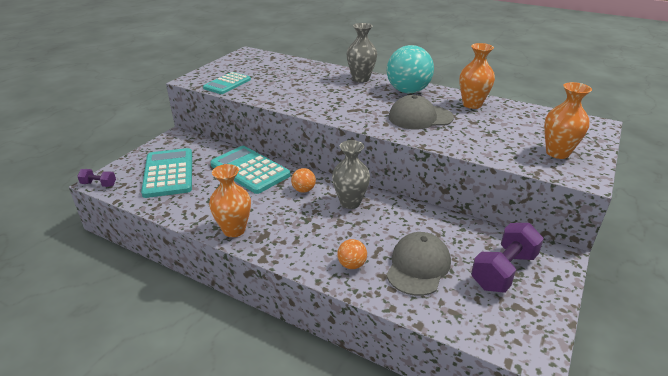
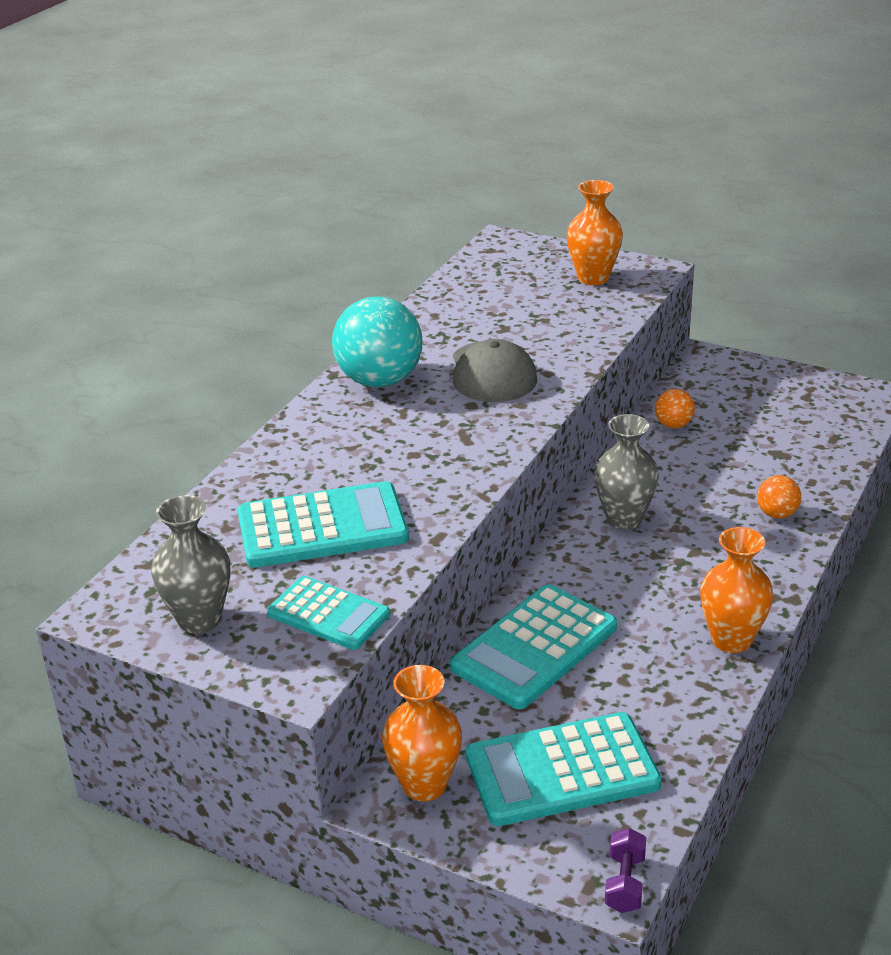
camera: 90 degrees left, 0 degrees up
orange ball [291,168,316,193] -> orange ball moved to [655,389,695,428]
grey vase [347,23,377,83] -> grey vase moved to [151,495,230,634]
grey cap [386,232,451,296] -> none
orange vase [459,43,495,109] -> orange vase moved to [382,665,462,801]
purple dumbbell [471,223,544,293] -> none
none -> turquoise calculator [238,481,409,568]

